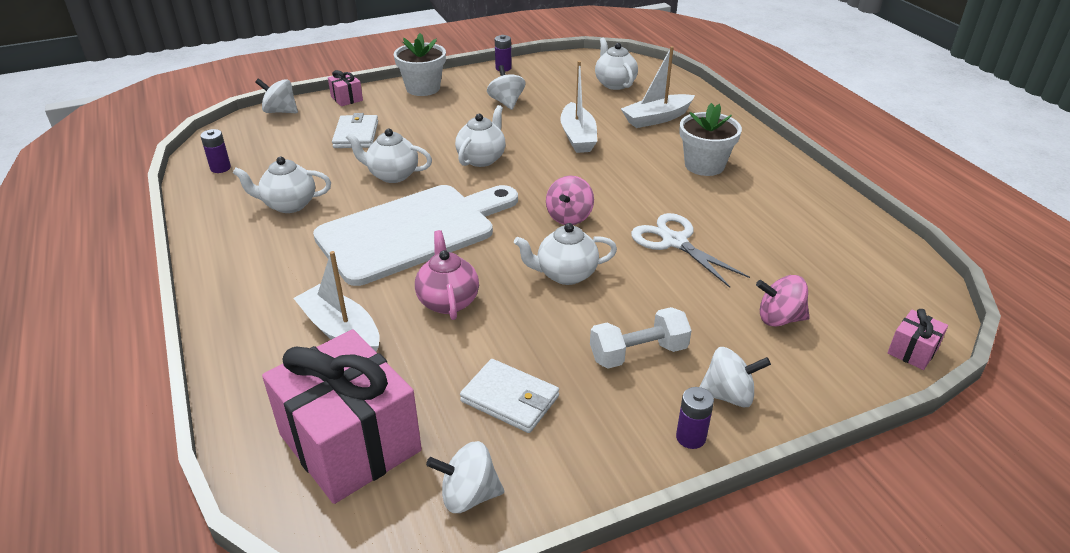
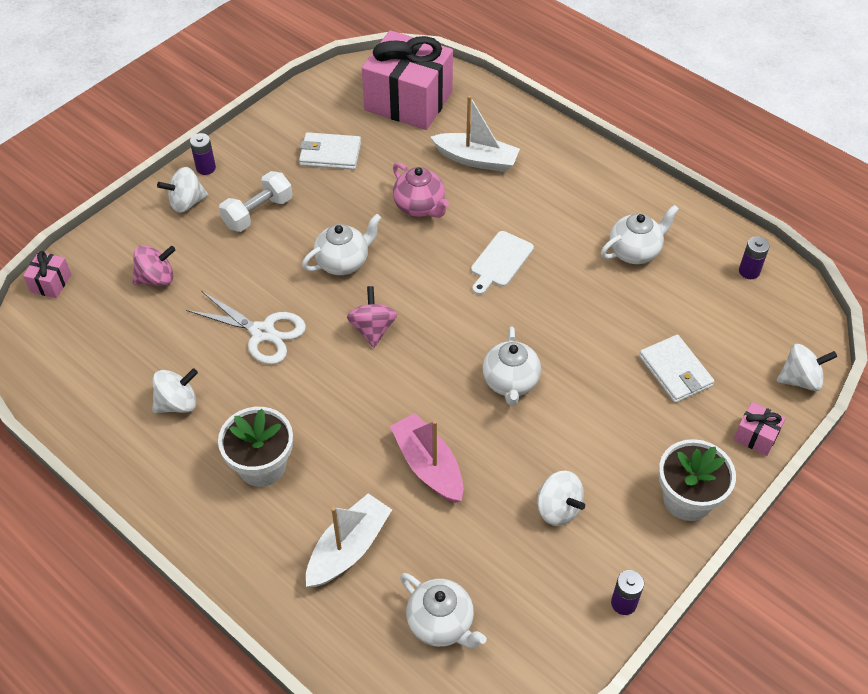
camera: 155 degrees right, 15 degrees up
white cutting board [313,185,518,286] -> white cutting board [471,231,534,295], size x0.42
white teapot [346,129,432,183] -> none
white spinning top [426,441,504,513] -> white spinning top moved to [152,368,198,413]
white boat [560,61,597,153] -> pink boat [390,413,463,503]

